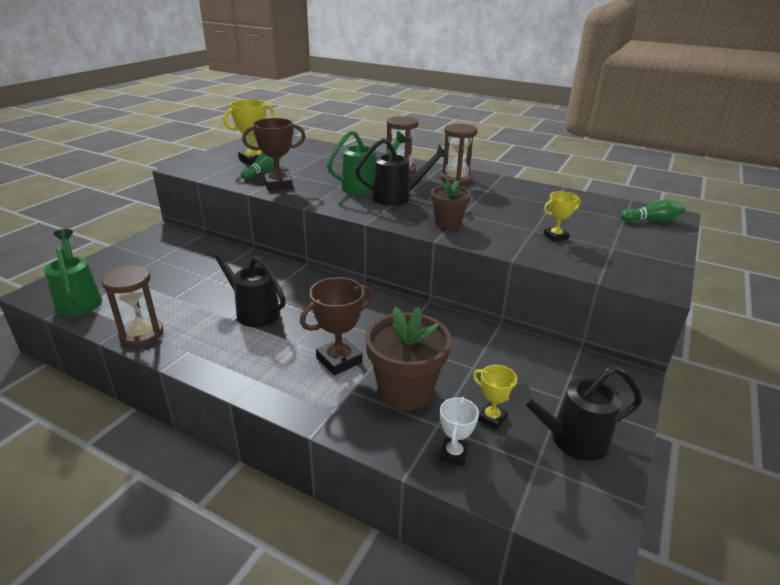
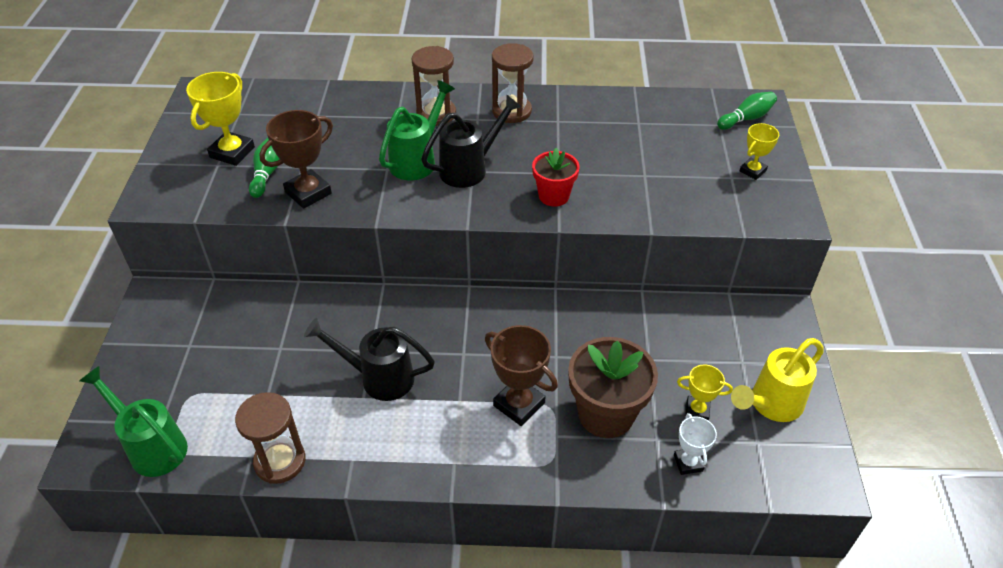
camera: 25 degrees left, 15 degrees up
brown trophy [300,277,372,376] -> brown trophy turned 75 degrees counterclockwise [485,325,558,426]
brown flower pot [431,178,471,229] -> red flower pot [532,148,580,207]
black watering can [509,366,642,461] -> yellow watering can [731,338,824,422]
yellow trophy [544,191,581,242] -> yellow trophy moved to [740,123,779,180]

